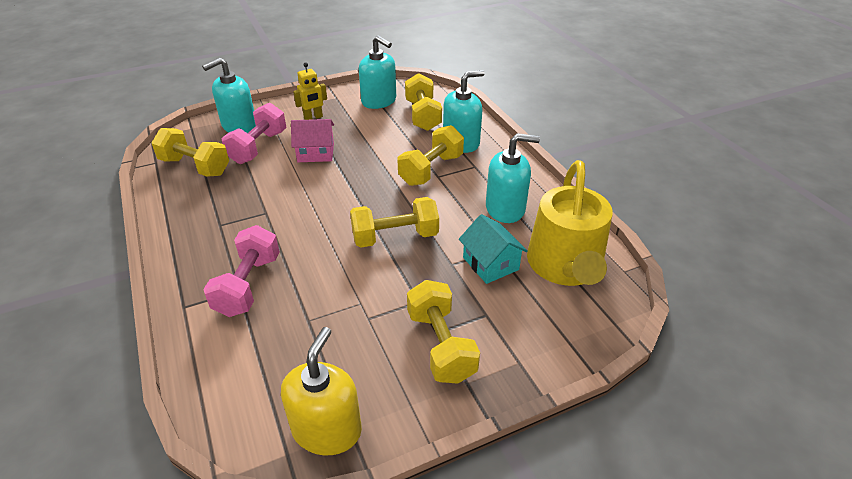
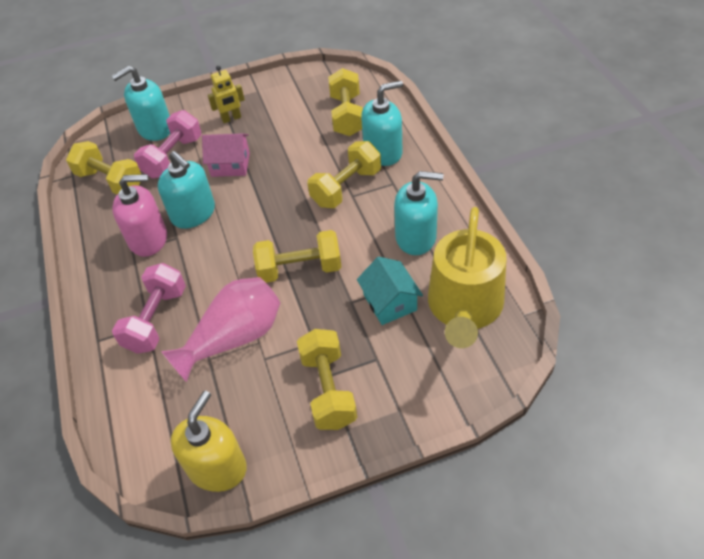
camera: 10 degrees right, 10 degrees up
turquoise soap dispenser [359,35,396,109] -> turquoise soap dispenser moved to [158,151,215,229]
none -> pink soap dispenser [112,174,167,257]
none -> pink vase [161,277,280,382]

